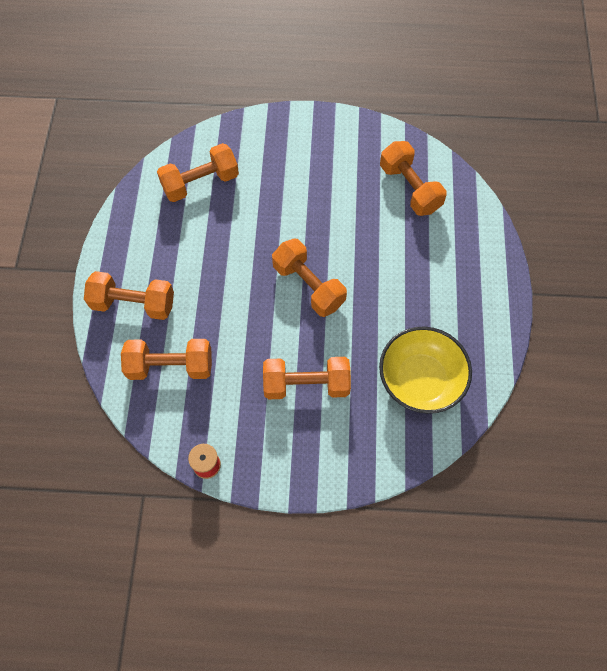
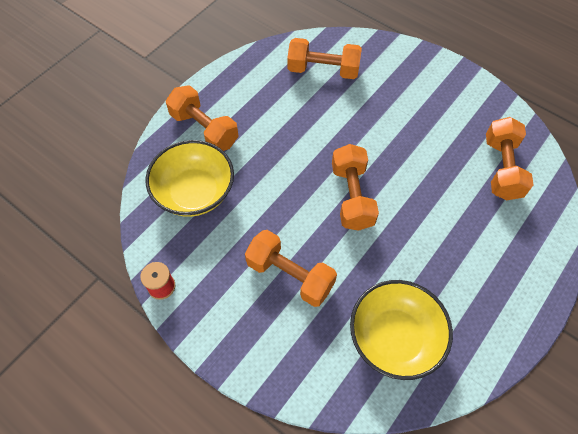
camera: 35 degrees right, 5 degrees down
orange dumbbell [121,339,212,380] -> yellow bowl [145,140,234,217]

